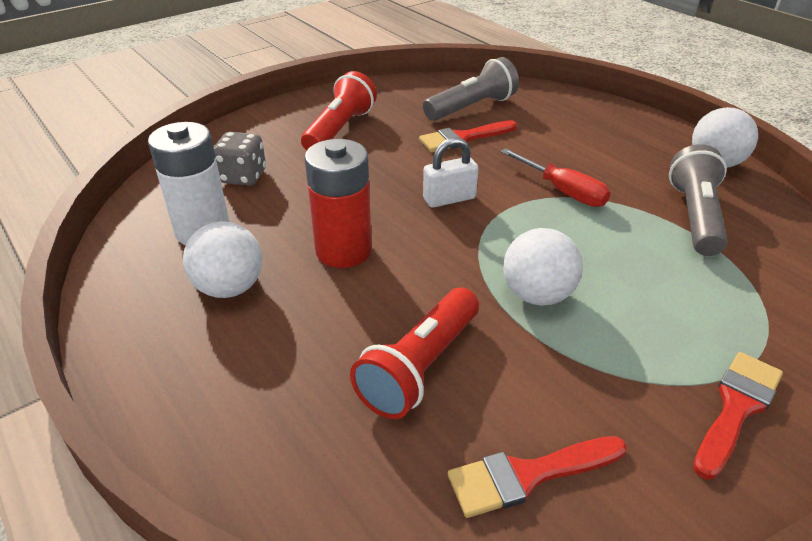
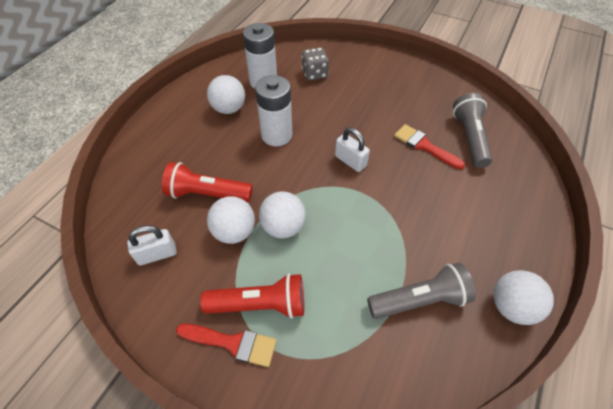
camera: 65 degrees right, 15 degrees up
red flashlight [301,71,377,151] -> red flashlight moved to [200,273,304,319]
red battery [304,139,372,268] -> white battery [255,75,292,146]
grey flashlight [423,57,519,121] -> grey flashlight turned 120 degrees counterclockwise [453,93,493,168]
red brush [448,436,627,518] -> white padlock [127,225,177,266]
red screwdriver [501,148,611,207] -> none
none -> white ball [207,196,255,244]

